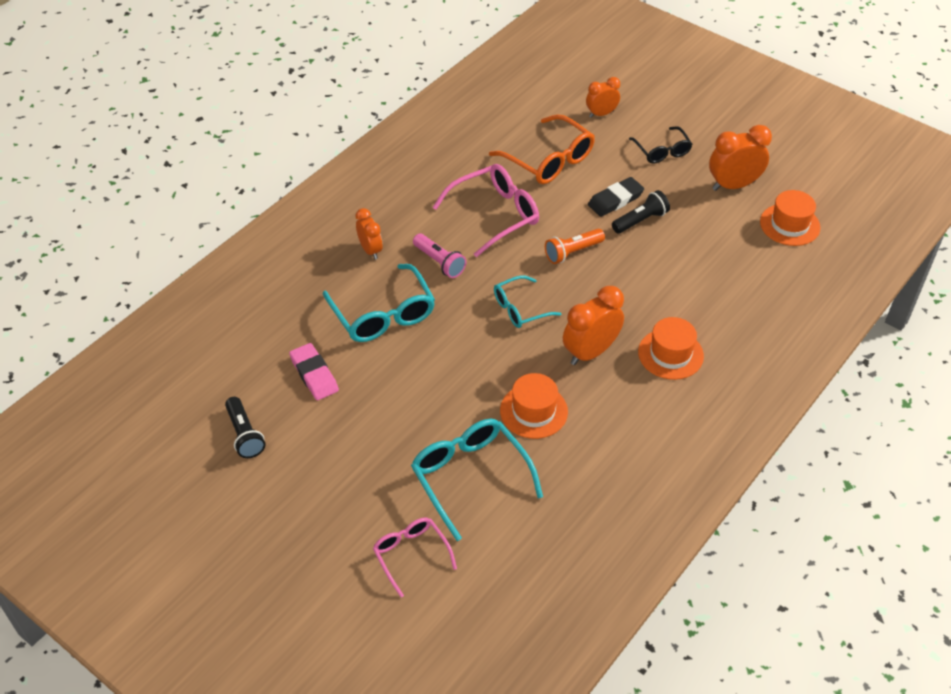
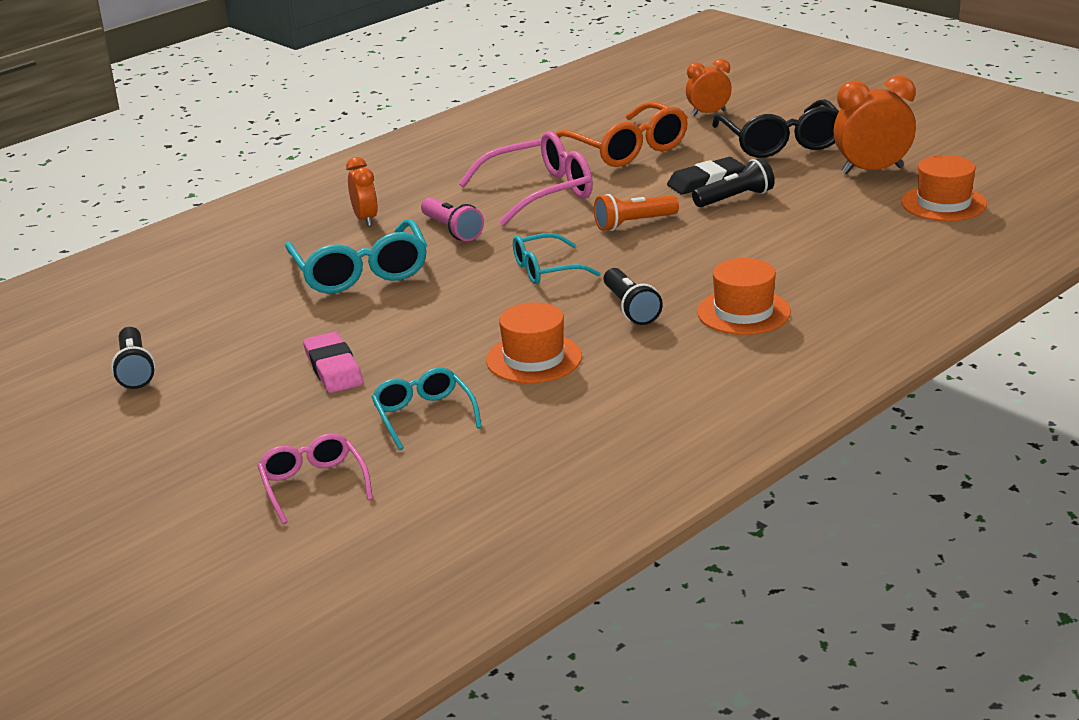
camera: 10 degrees right, 20 degrees down
pink eraser [289,343,339,400] -> pink eraser moved to [303,332,363,393]
turquoise glasses [411,419,543,541] -> turquoise glasses [372,367,482,450], size x0.61
orange clock [563,286,624,365] -> black flashlight [603,268,663,325]
black glasses [629,126,692,164] -> black glasses [712,99,839,158], size x1.64

